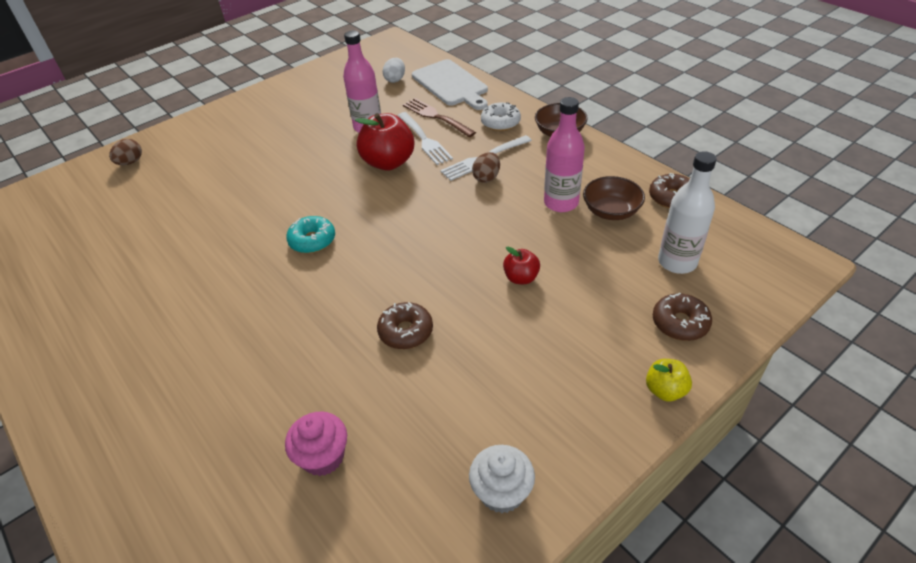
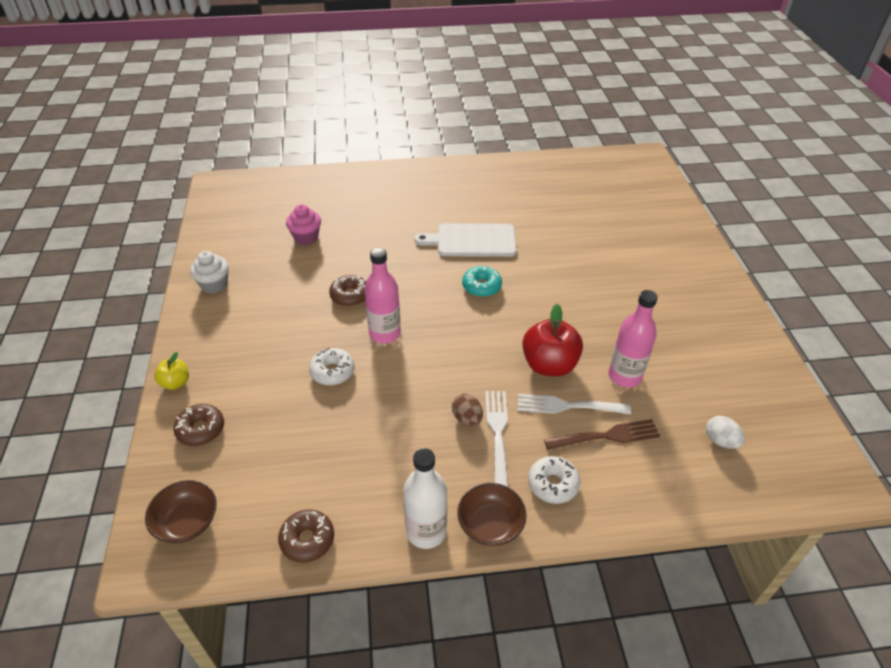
camera: 120 degrees right, 0 degrees up
brown egg [109,139,142,165] -> none
white cutting board [412,59,488,110] -> white cutting board moved to [415,223,516,257]
red apple [503,247,540,284] -> white donut [309,348,355,385]
pink bottle [544,97,585,212] -> pink bottle moved to [364,248,401,343]
brown bowl [583,176,645,220] -> brown bowl moved to [145,480,217,543]
white bottle [658,151,717,274] -> white bottle moved to [403,448,447,549]

